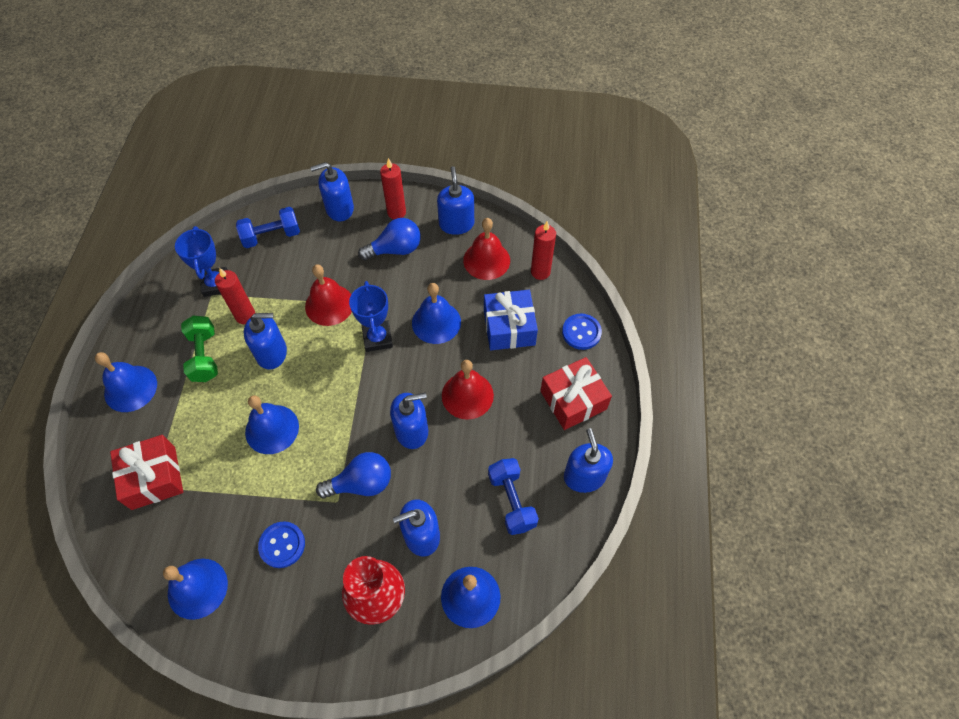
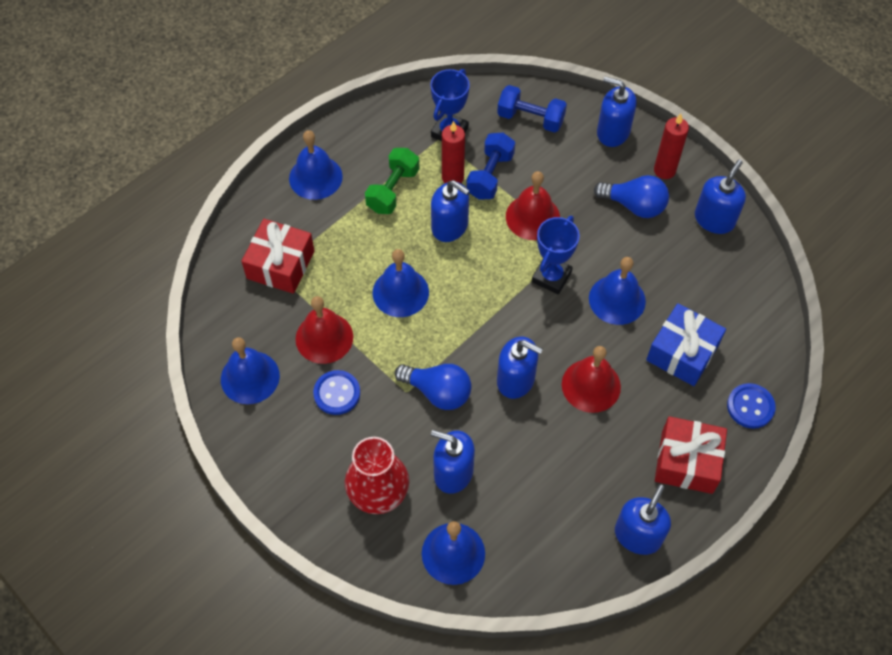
camera: 40 degrees right, 0 degrees up
red bell [463,218,510,280] -> red bell moved to [295,296,353,364]
blue dumbbell [488,458,539,535] -> blue dumbbell moved to [466,133,515,199]
red candle [531,221,556,280] -> none

